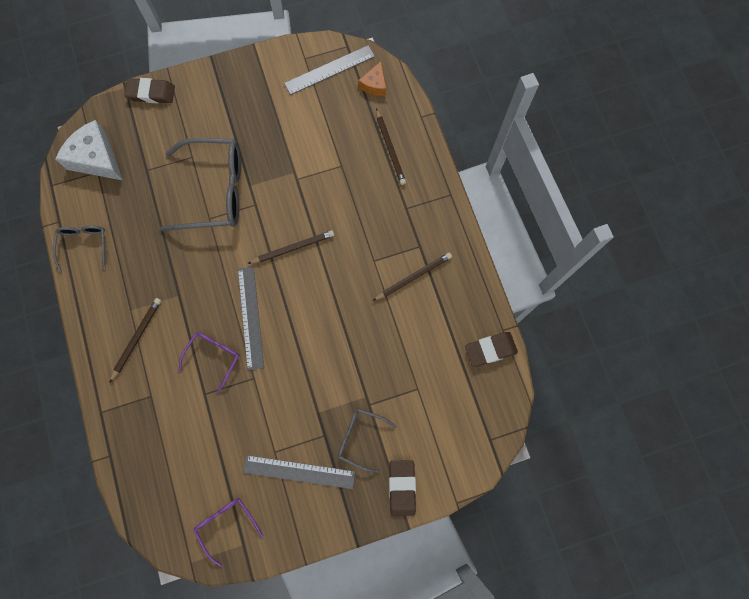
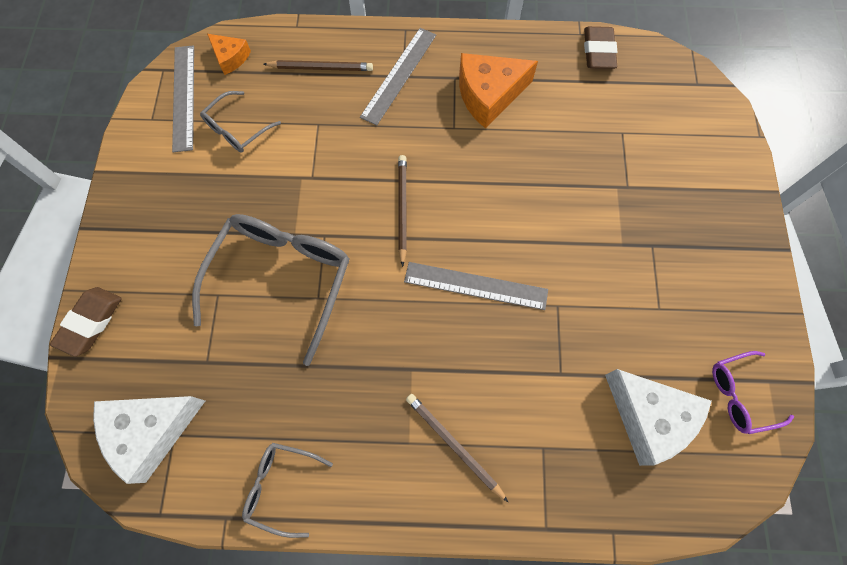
camera: 70 degrees left, 5 degrees down
purple glasses [179,332,239,393] -> none
grey ruler [243,455,355,489] -> grey ruler moved to [360,28,436,125]
grey glasses [338,409,397,473] -> grey glasses moved to [200,91,281,152]
brown pencil [373,253,452,301] -> orange cheese [459,53,538,128]
brown eraser [389,460,416,516] -> none
none -> white cheese [605,369,712,466]

